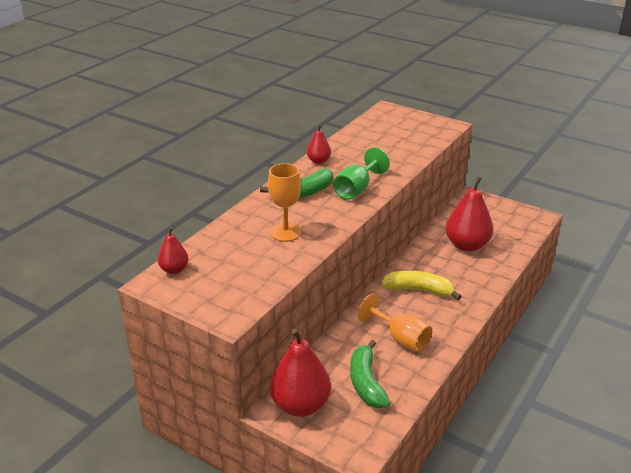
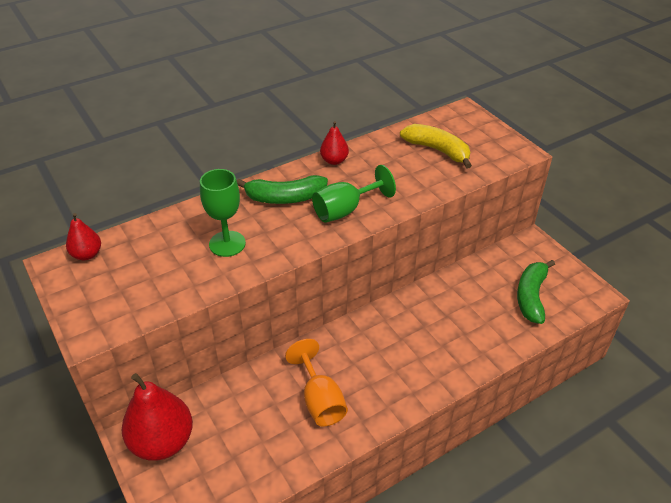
camera: 25 degrees right, 10 degrees up
orange goblet [268,163,302,242] -> green goblet [200,169,246,257]
green banana [350,340,390,408] -> green banana moved to [517,260,555,324]
yellow banana [381,271,462,300] -> yellow banana moved to [400,124,472,169]
red pear [446,177,494,252] -> none

